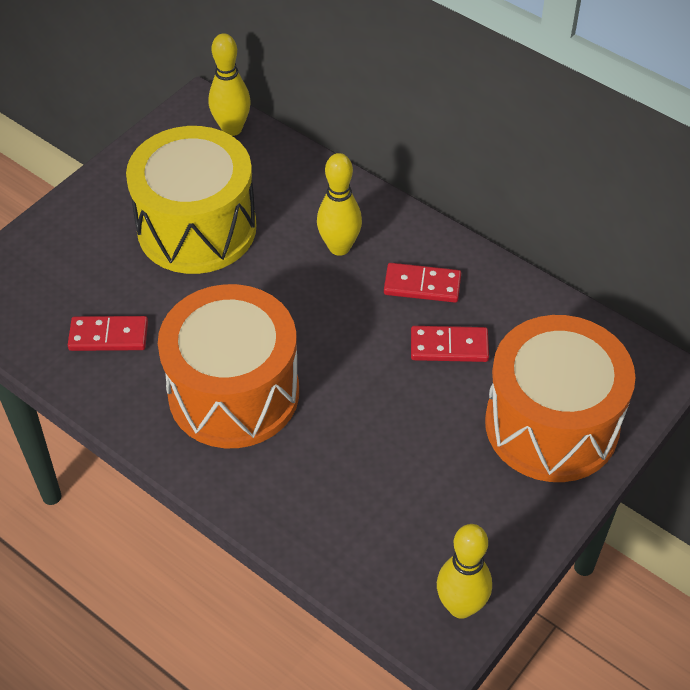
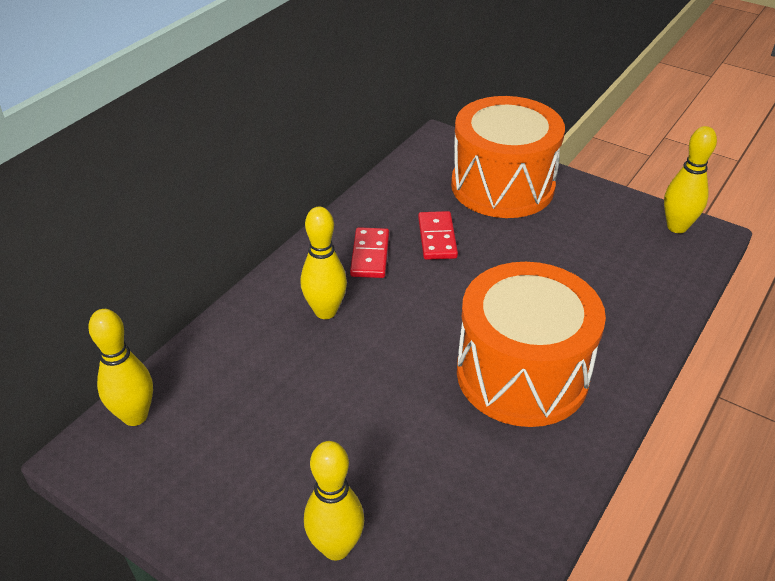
camera: 95 degrees left, 10 degrees down
red domino [68,316,148,351] -> none
yellow drum [126,126,256,274] -> none
none -> yellow bowling pin [304,441,364,561]

